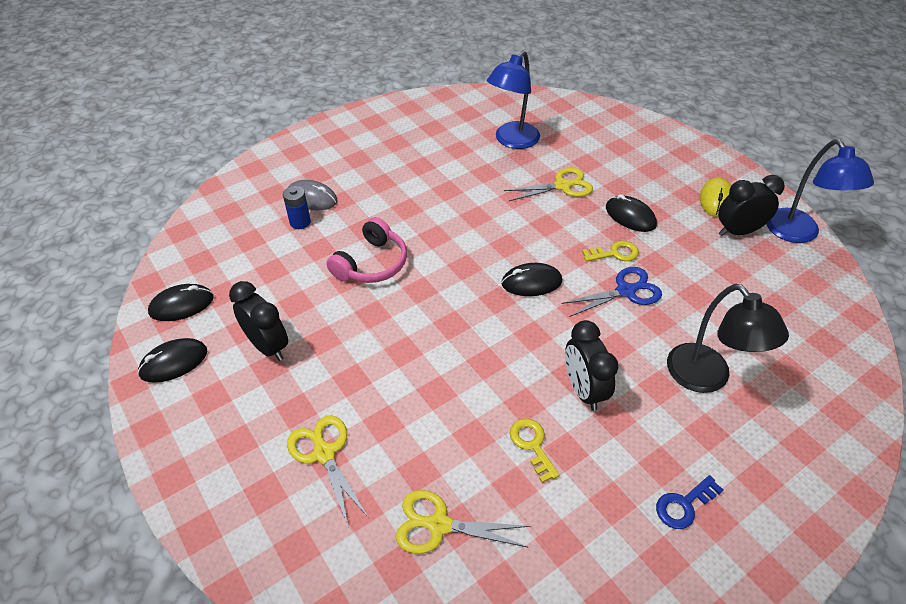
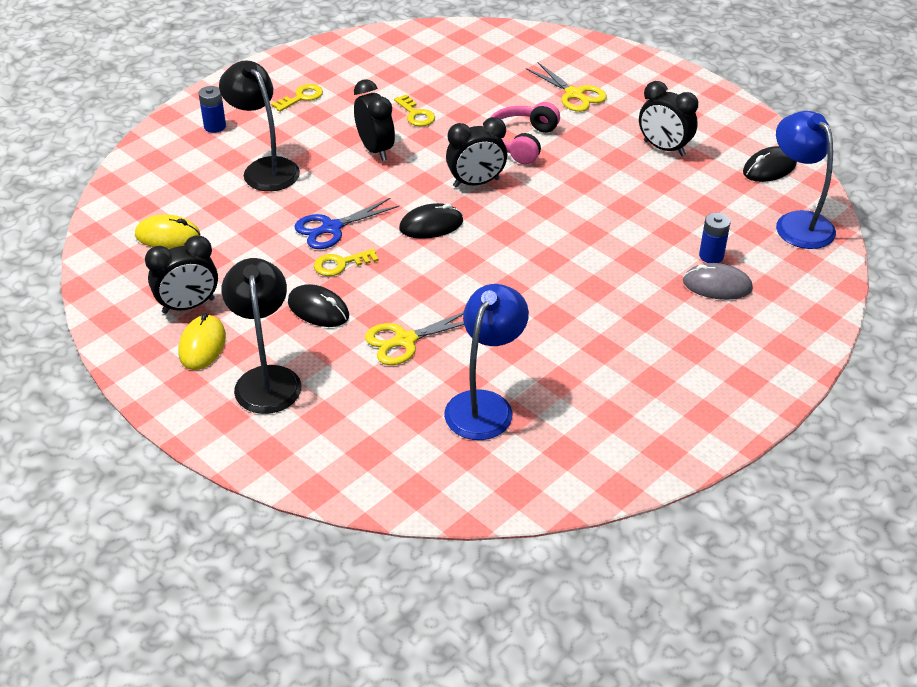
camera: 170 degrees right, 5 degrees down
black mouse [138,338,207,383] -> none
pink headphones [326,217,407,283] -> pink headphones moved to [490,102,560,165]
yellow scissors [396,490,530,554] -> none
blue key [656,475,723,529] -> yellow key [271,84,323,112]
blue lamp [766,139,874,243] -> blue lamp moved to [776,111,836,249]
none -> yellow mouse [135,215,200,249]
none -> blue battery [198,86,226,133]
none -> black lamp [222,258,301,414]
none -> black clock [446,117,507,188]

